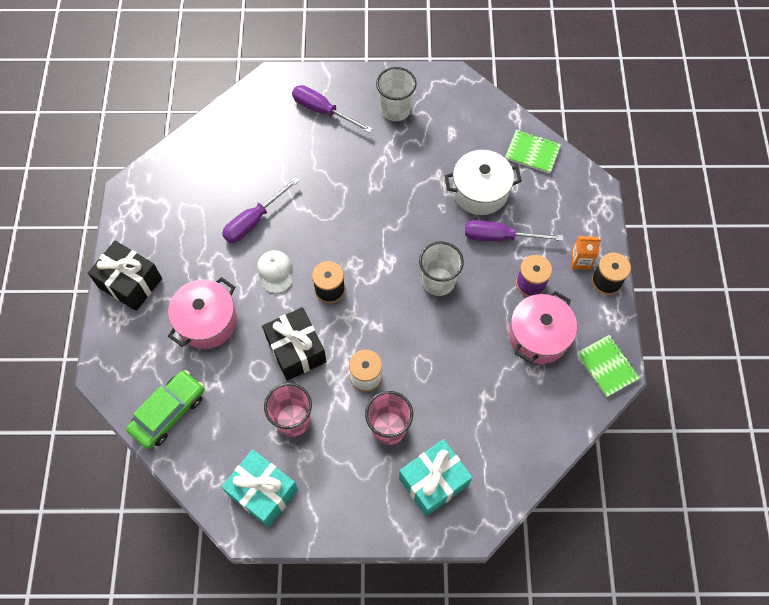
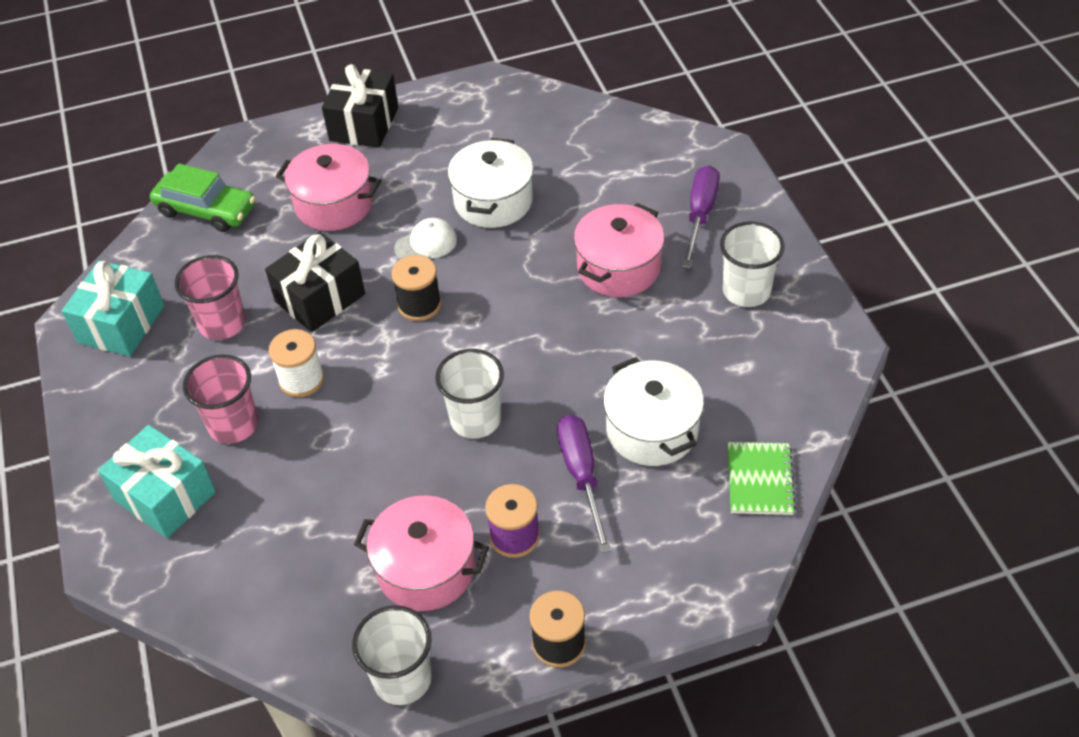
camera: 75 degrees right, 15 degrees down
purple screwdriver [222,177,299,243] -> white pot [448,138,533,228]
orange carton [571,236,601,270] -> none
green notebook [577,335,640,397] -> white cup [352,605,432,705]
none -> pink pot [574,203,664,297]

